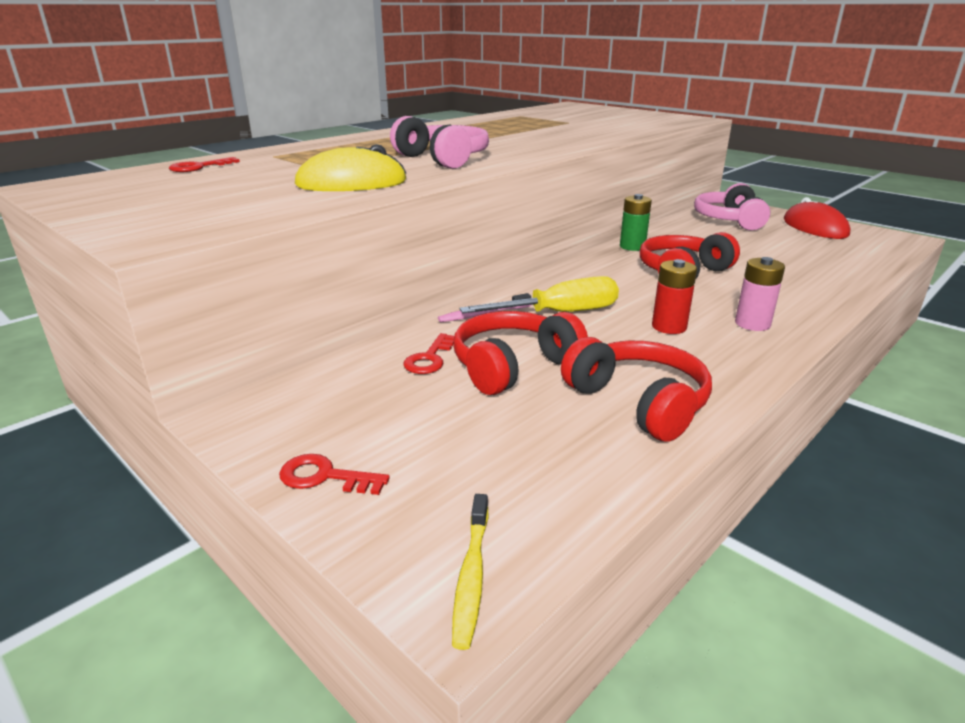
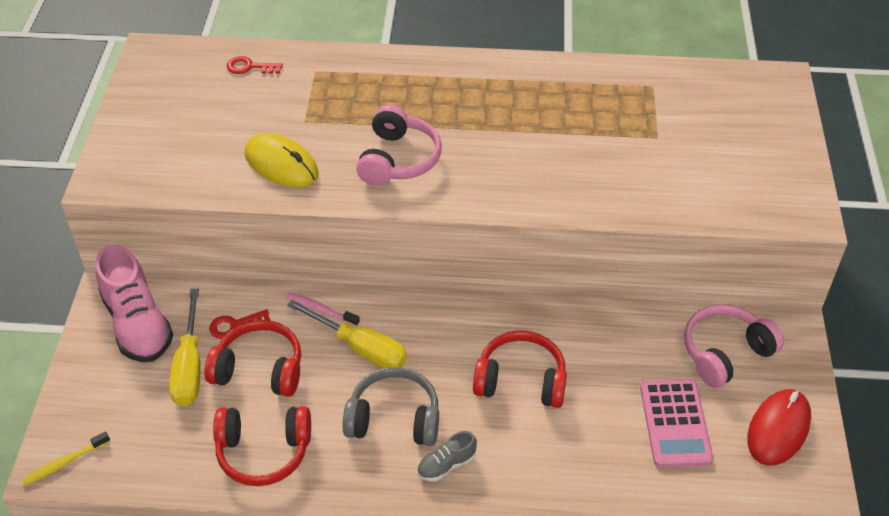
camera: 50 degrees right, 20 degrees up
red key [279,454,390,495] -> none
red headphones [561,337,712,442] -> red headphones turned 75 degrees clockwise [213,407,311,486]
green battery [620,194,652,251] -> none
red battery [652,259,697,334] -> grey headphones [343,367,439,446]
pink battery [735,257,785,331] -> grey shoe [417,431,477,482]
none -> pink shoe [96,245,173,362]
none -> yellow screwdriver [169,289,200,406]
none -> pink calculator [640,379,713,467]

